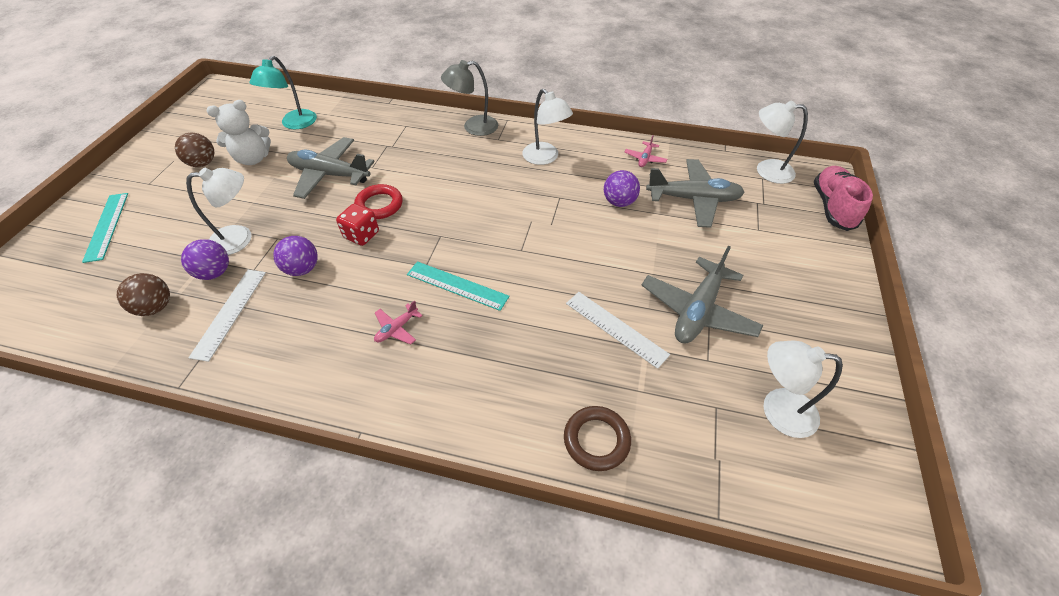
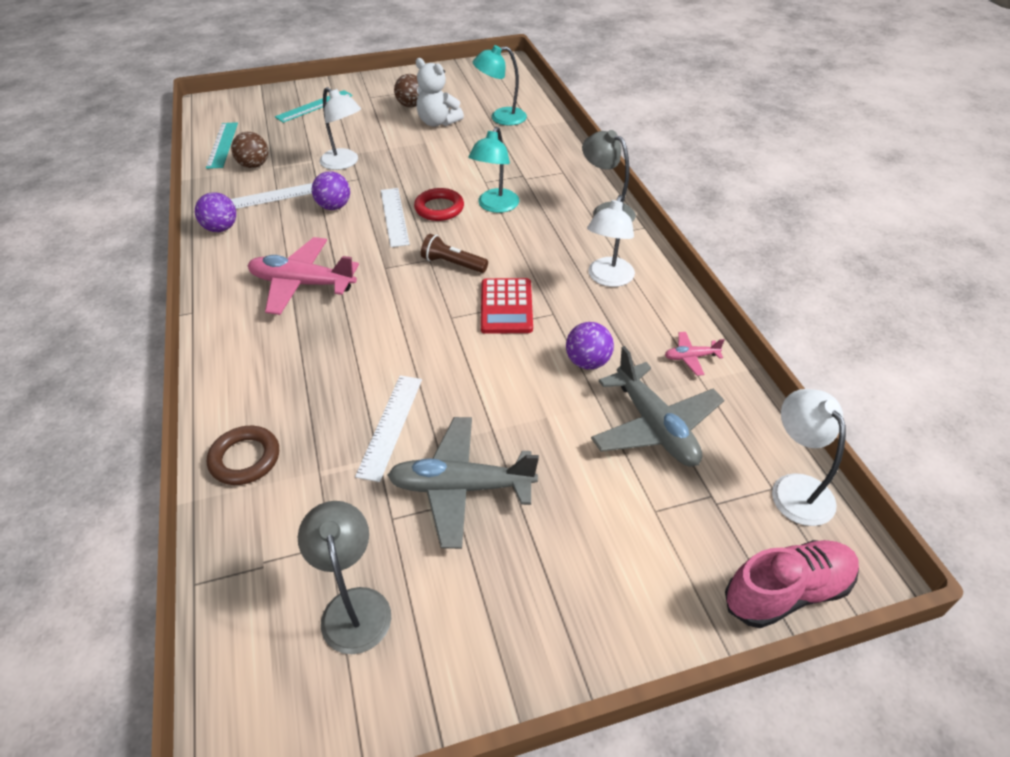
camera: 60 degrees right, 5 degrees down
purple ball [181,239,229,280] -> purple ball moved to [195,192,236,232]
grey plane [287,137,375,199] -> none
red dice [336,204,379,246] -> white ruler [381,188,410,247]
pink plane [374,300,423,345] -> pink plane [248,237,359,315], size x2.17
turquoise ruler [407,261,509,311] -> turquoise ruler moved to [206,122,238,169]
white lamp [763,341,843,438] -> grey lamp [298,501,391,654]
none -> brown flashlight [421,234,488,273]
none -> turquoise lamp [468,127,519,213]
none -> red calculator [481,278,533,334]

